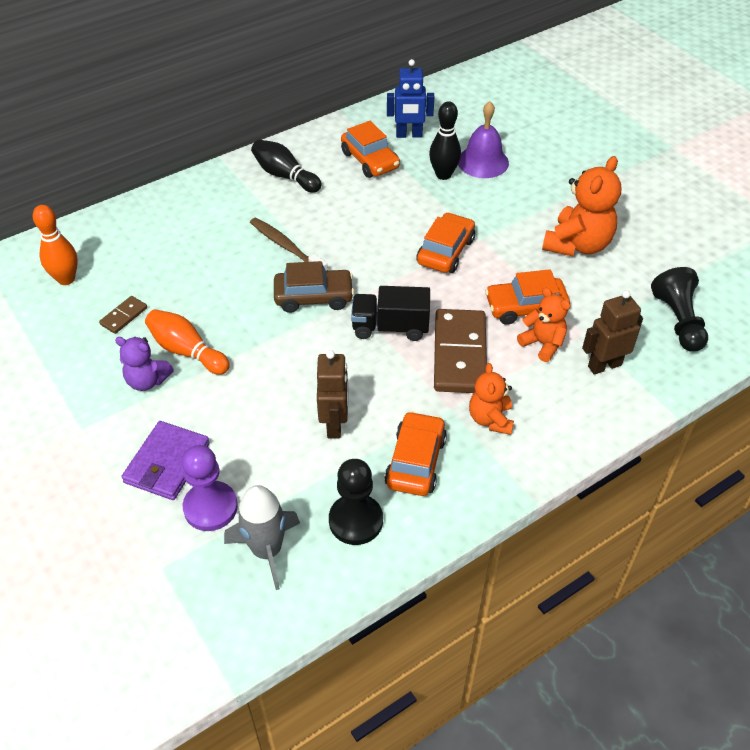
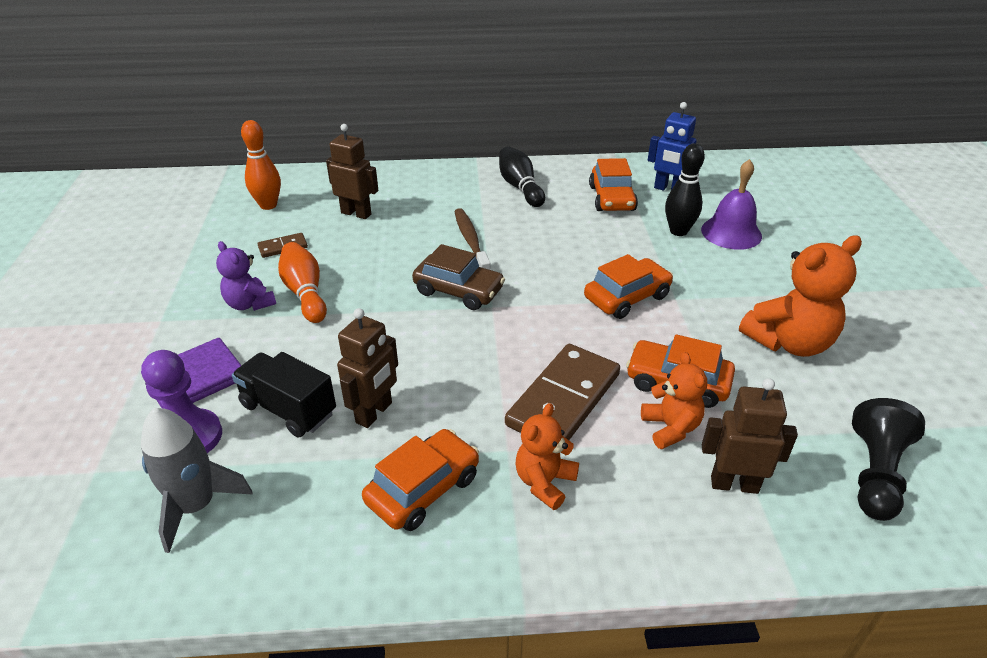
camera: 30 degrees right, 10 degrees down
black pawn [329,459,383,545] -> none
black truck [351,286,430,341] -> black truck moved to [232,352,336,437]
none -> brown robot [326,124,378,219]

